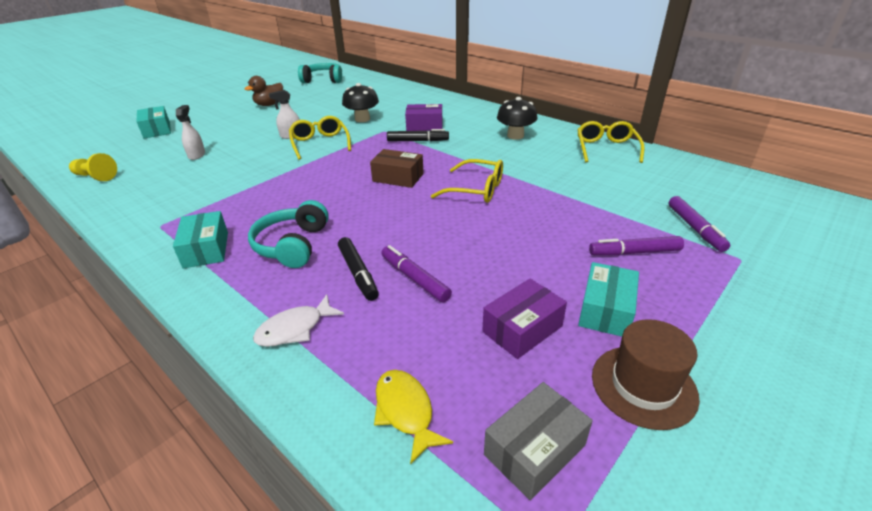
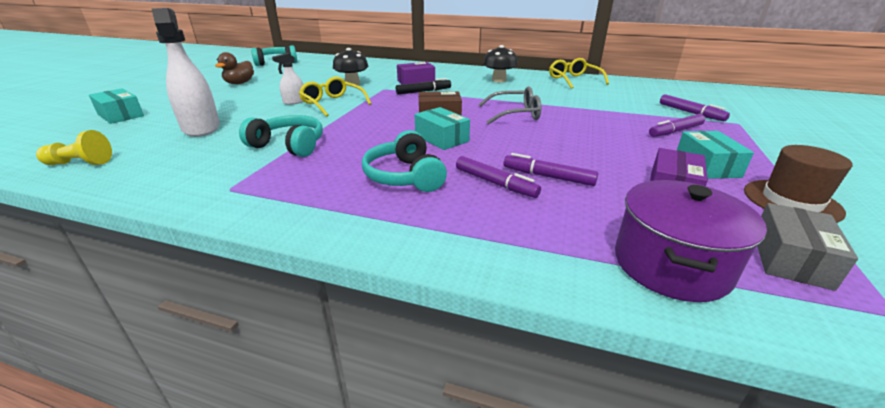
camera: 25 degrees left, 5 degrees down
turquoise box [173,211,228,268] -> turquoise box moved to [415,107,470,150]
white spray bottle [176,105,205,160] -> white spray bottle [152,8,220,137], size x2.00
white fish [253,295,344,347] -> none
black marker [338,237,379,301] -> purple marker [456,156,541,198]
yellow fish [374,370,453,465] -> purple pot [615,180,767,302]
yellow glasses [431,159,503,203] -> grey glasses [479,86,541,125]
none -> turquoise headphones [239,115,323,157]

